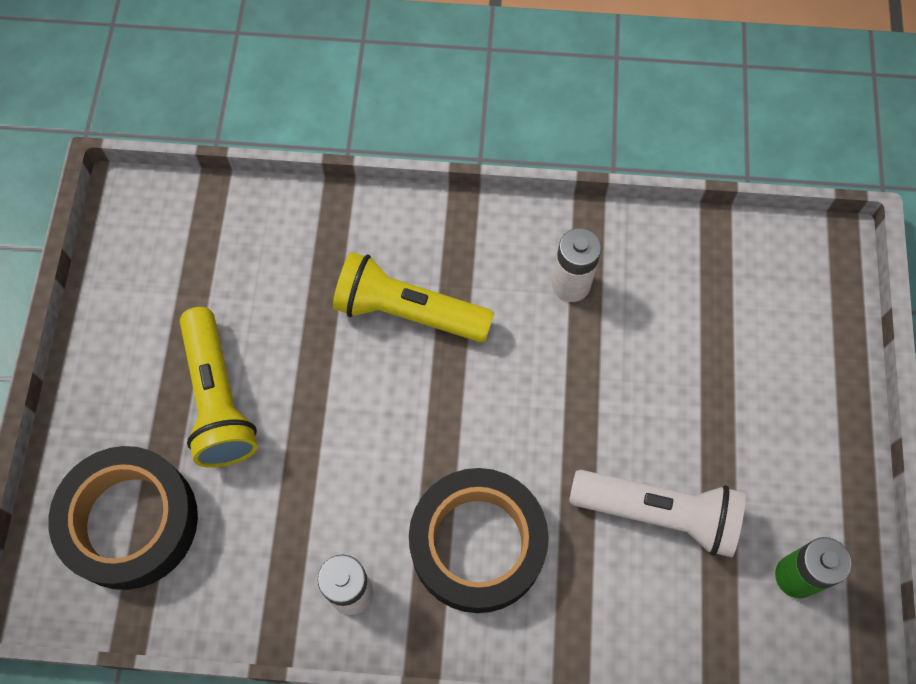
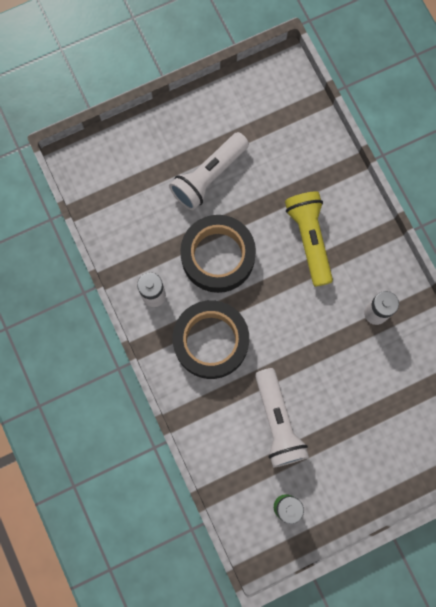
camera: 60 degrees right, 10 degrees up
black tape [48,446,198,590] -> black tape moved to [180,215,256,293]
yellow flashlight [180,307,258,468] -> white flashlight [169,132,249,210]

